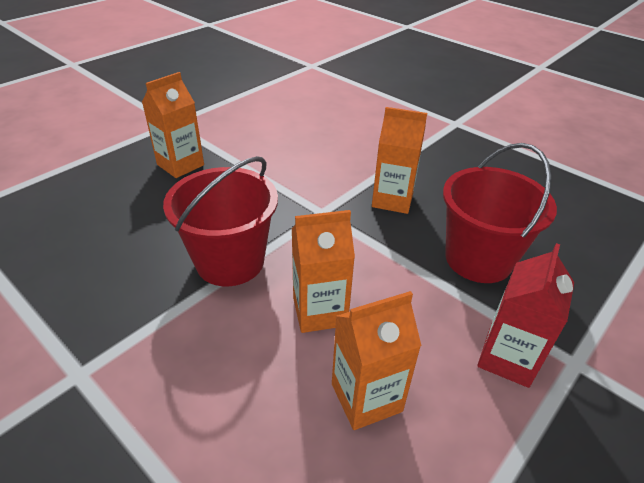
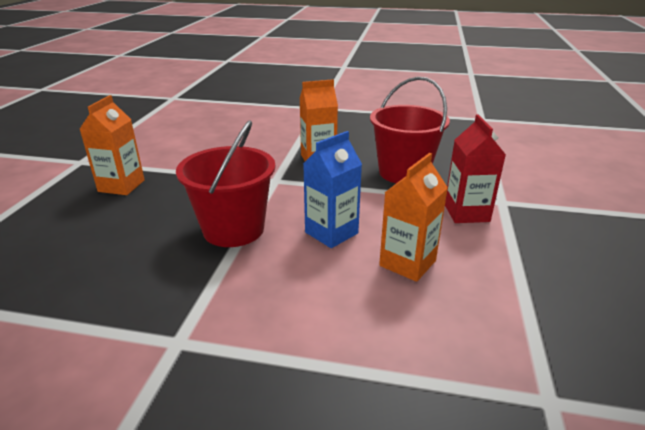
camera: 30 degrees left, 10 degrees down
orange carton [292,210,355,333] -> blue carton [303,131,362,248]

